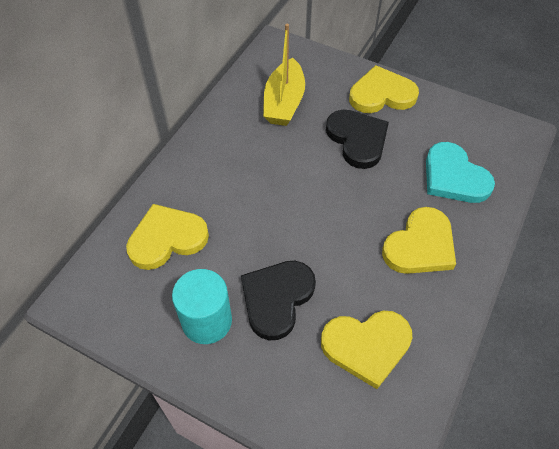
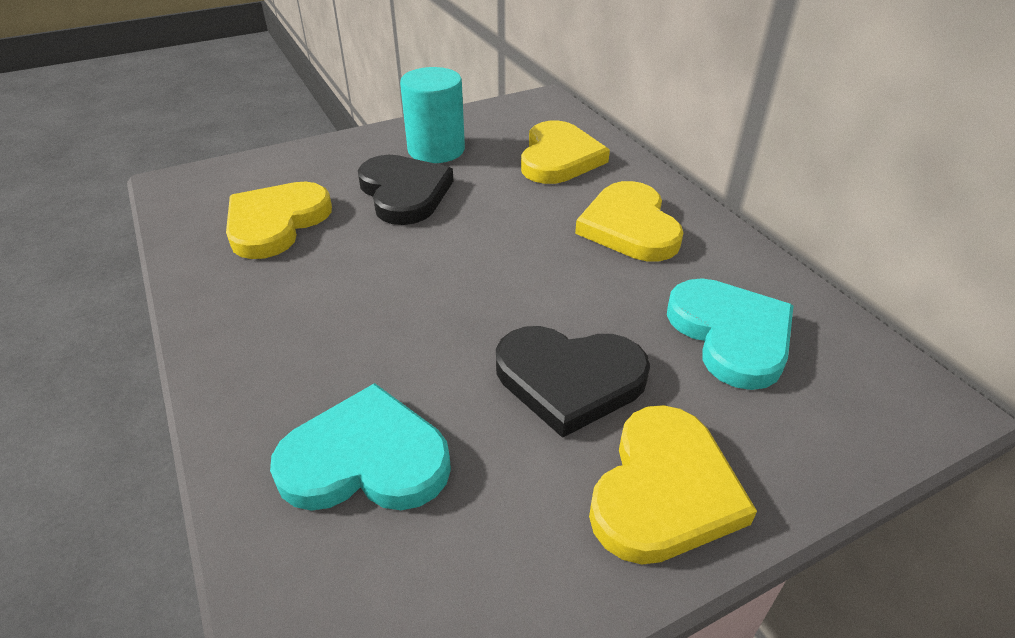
camera: 125 degrees right, 15 degrees down
yellow boat [263,24,305,126] -> turquoise heart [667,278,794,390]
yellow heart [382,207,456,274] -> yellow heart moved to [575,181,683,261]

